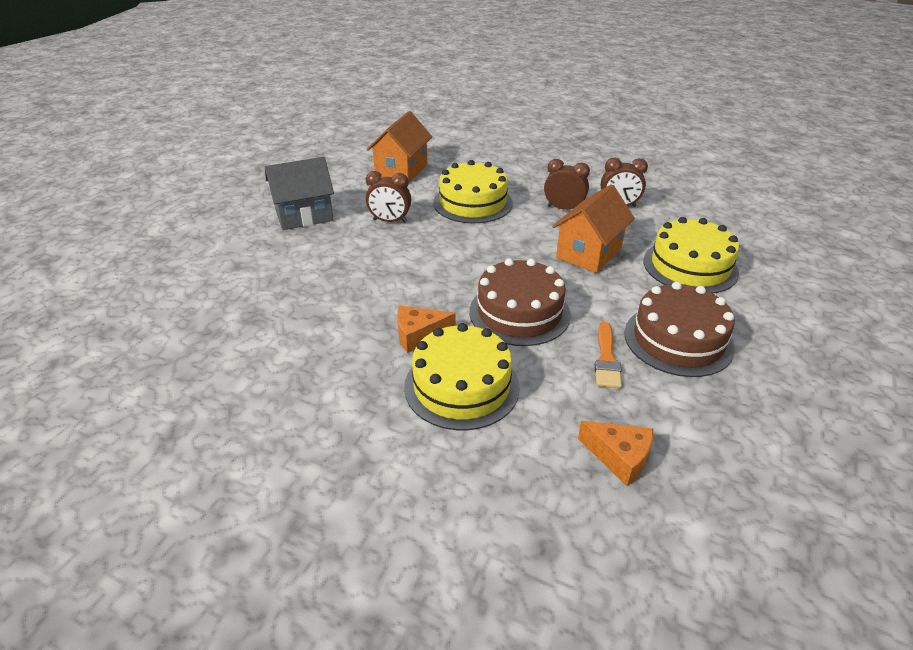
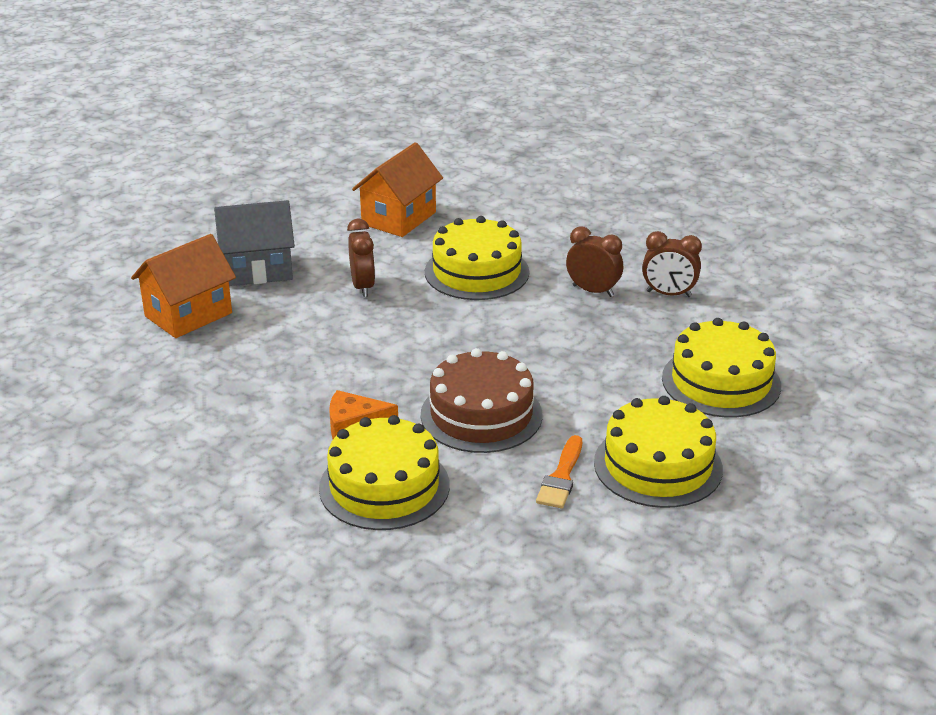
camera: 10 degrees right, 5 degrees down
brown clock [366,171,411,223] -> brown clock turned 120 degrees counterclockwise [347,218,375,297]
orange house [552,184,635,273] -> orange house moved to [131,234,236,338]
orange cheese [578,421,653,486] -> none
brown cake [624,282,735,377] -> yellow cake [594,396,723,508]

